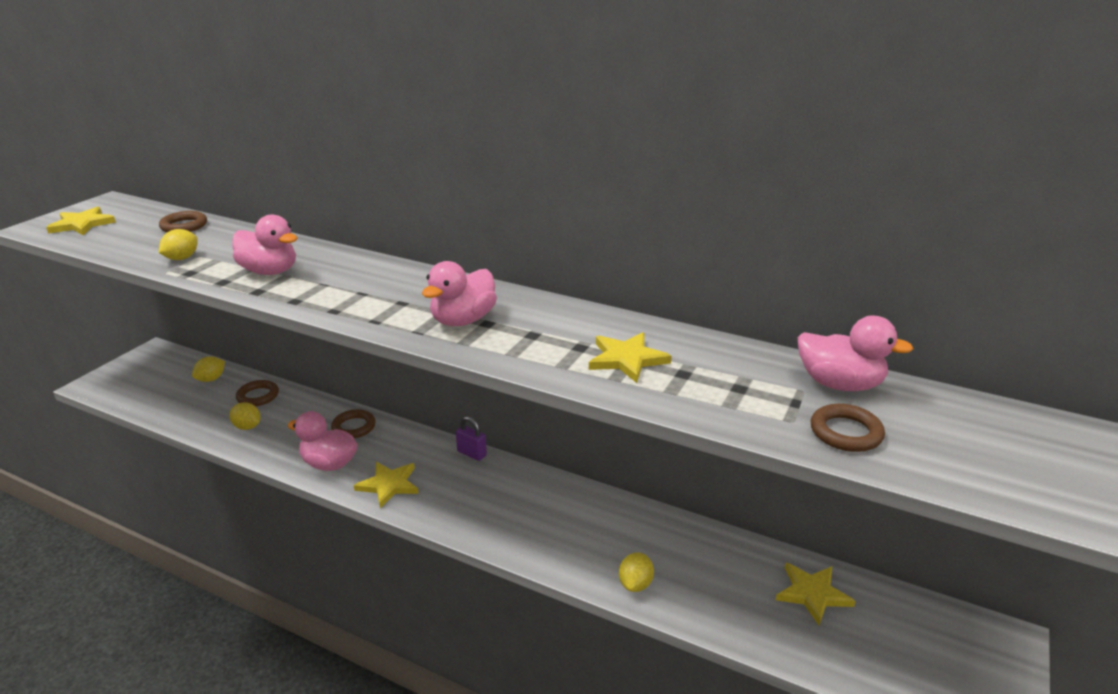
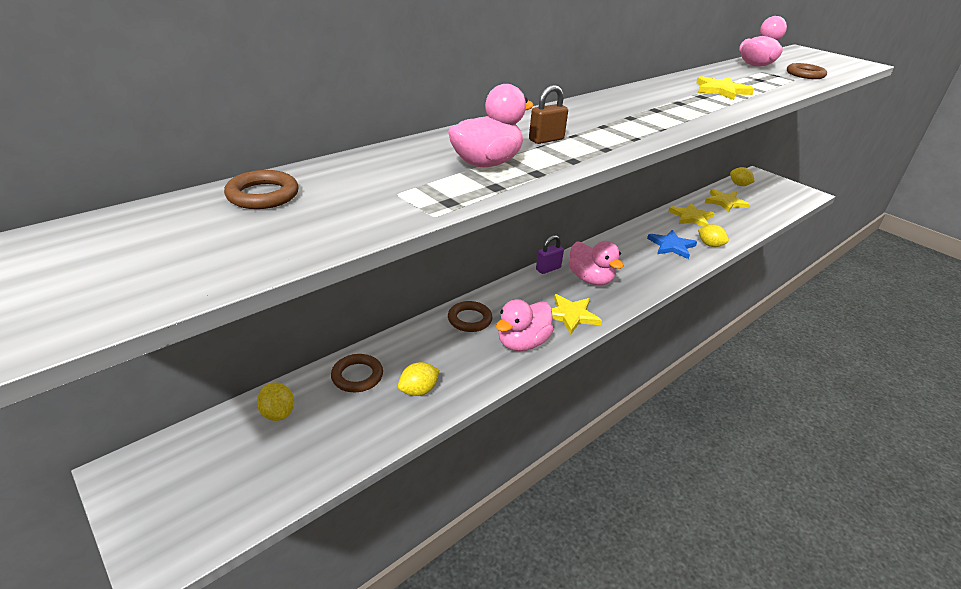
camera: 70 degrees left, 5 degrees up
yellow star [46,207,116,235] -> yellow star moved to [668,203,715,227]
yellow lemon [159,229,198,260] -> yellow lemon moved to [730,167,755,186]
pink duck [422,261,497,326] -> pink duck moved to [569,241,624,285]
none -> brown padlock [529,85,568,144]
none -> blue star [647,230,697,259]

